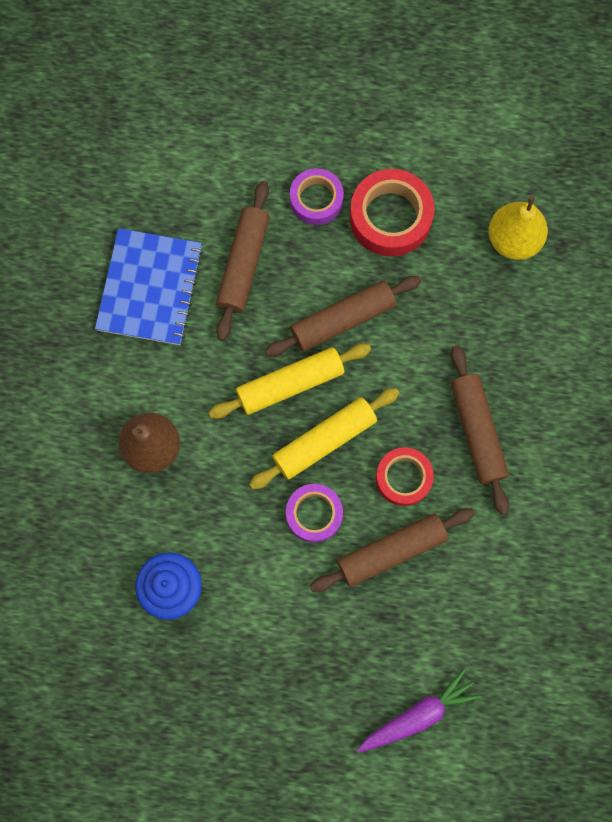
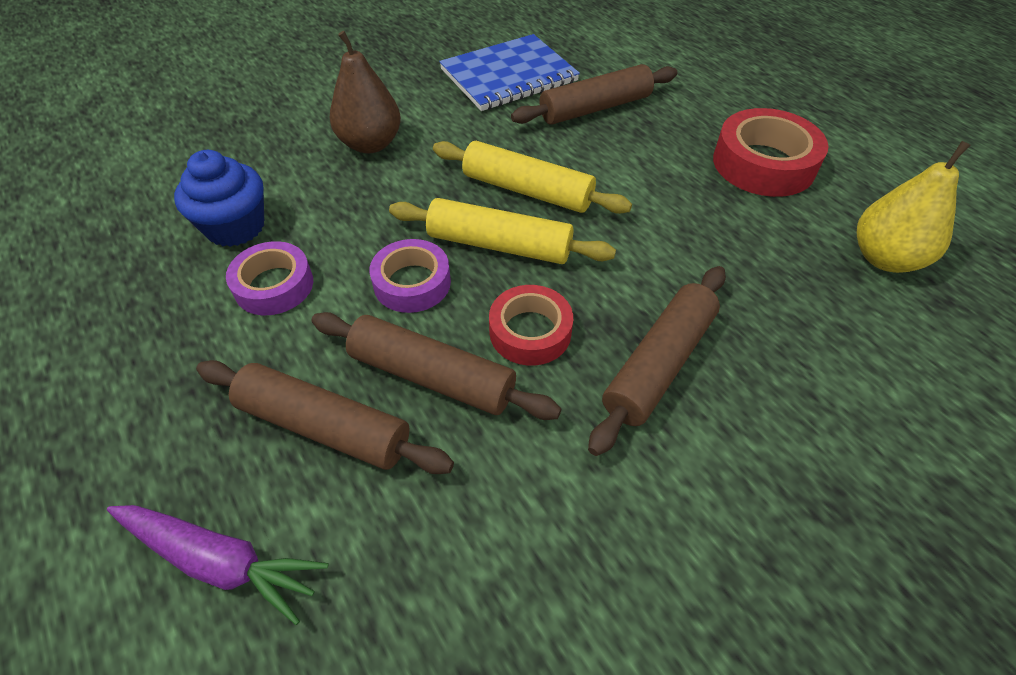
camera: 50 degrees right, 25 degrees down
brown rolling pin [265,276,421,357] -> brown rolling pin moved to [196,360,454,474]
purple tape [290,168,344,225] -> purple tape moved to [226,241,313,315]

